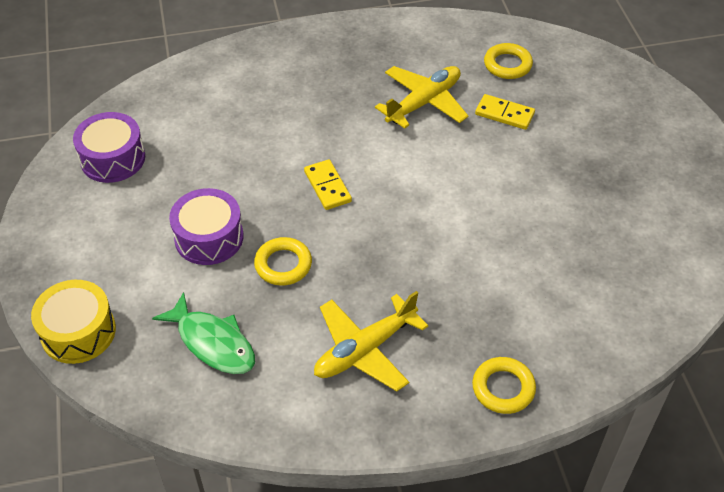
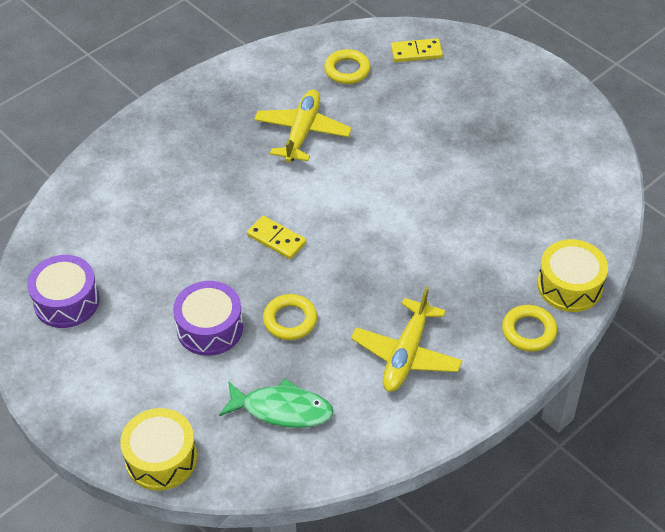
camera: 30 degrees left, 0 degrees up
yellow domino [475,94,535,130] -> yellow domino moved to [391,38,443,62]
none -> yellow drum [537,239,608,312]

